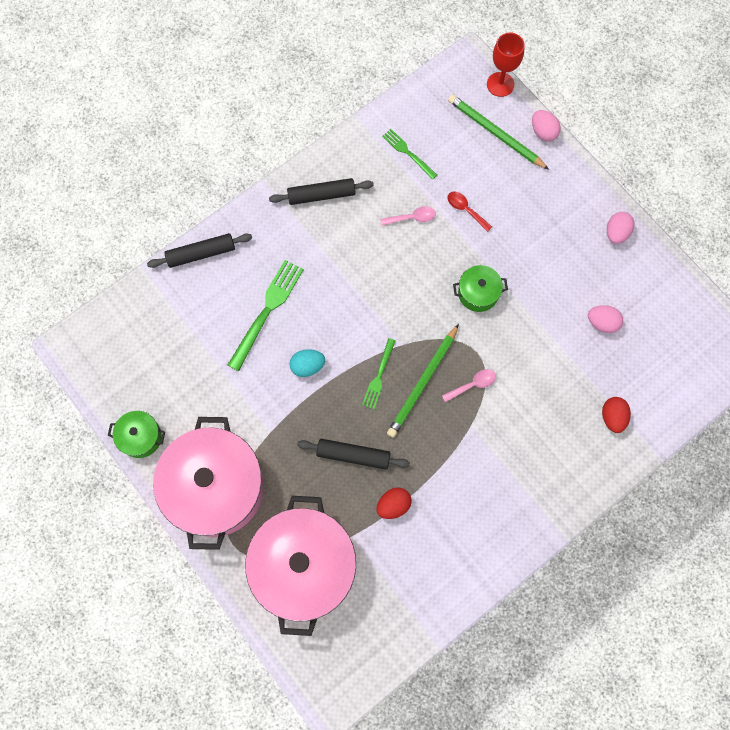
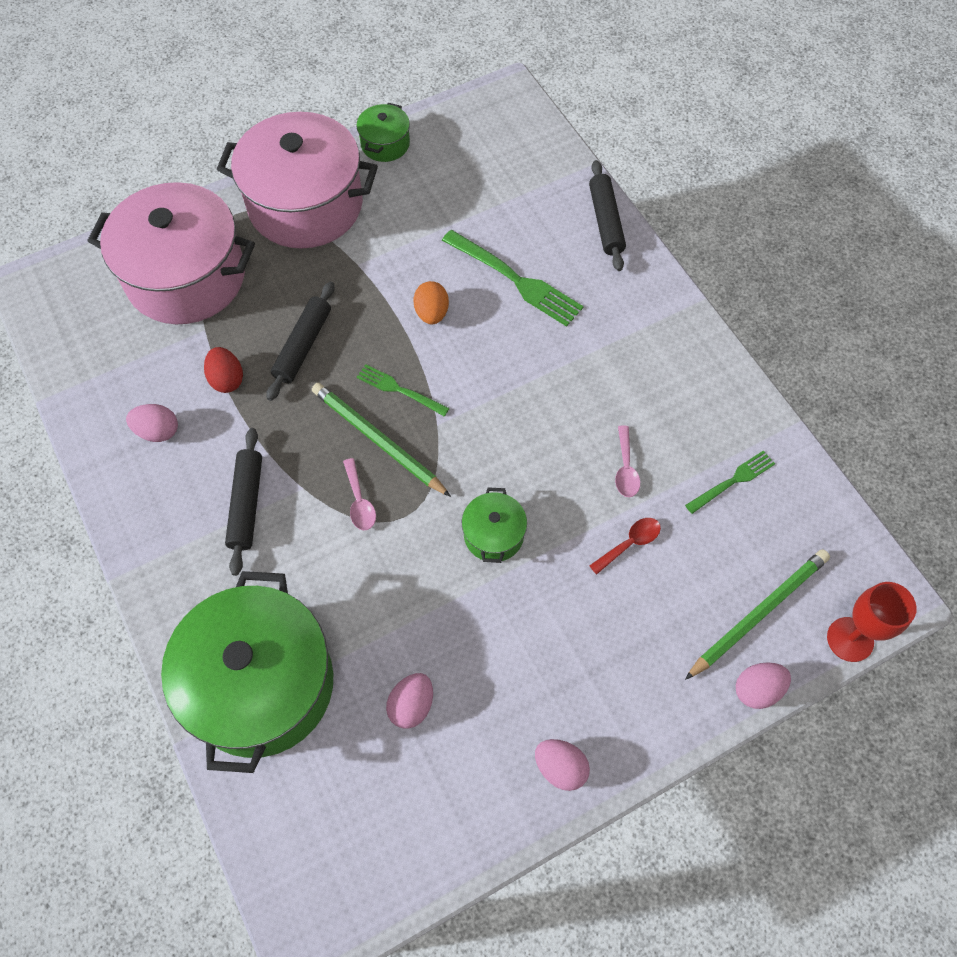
camera: 100 degrees right, 10 degrees down
black rolling pin [269,178,374,205] -> black rolling pin moved to [225,428,262,576]
turquoise egg [289,349,325,377] -> orange egg [413,281,449,325]
red egg [602,397,631,433] -> green pot [161,571,333,773]
none -> pink egg [126,404,178,442]

